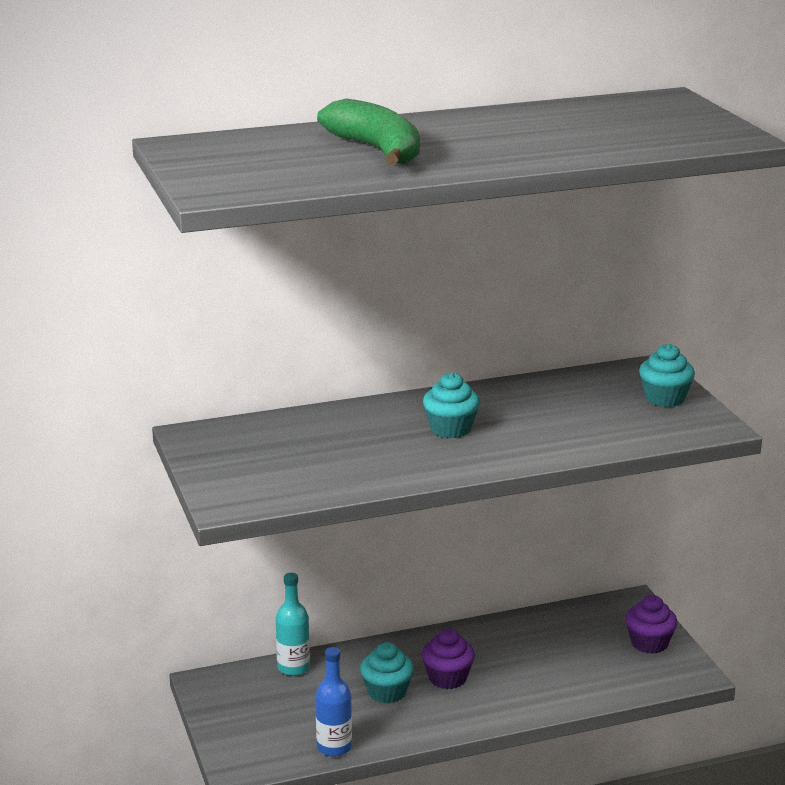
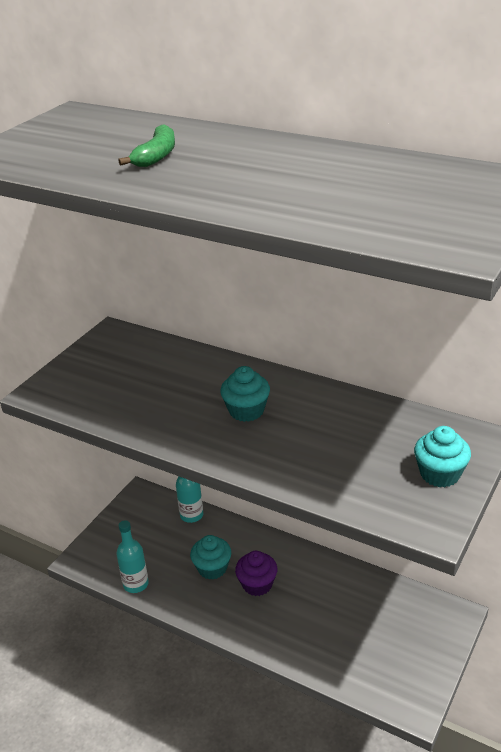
camera: 50 degrees right, 10 degrees up
blue bottle [316,647,352,757] -> turquoise bottle [116,520,149,593]
green banana [317,98,420,165] -> green banana [118,124,175,167], size x0.59
purple cupcake [626,595,677,654] -> none

